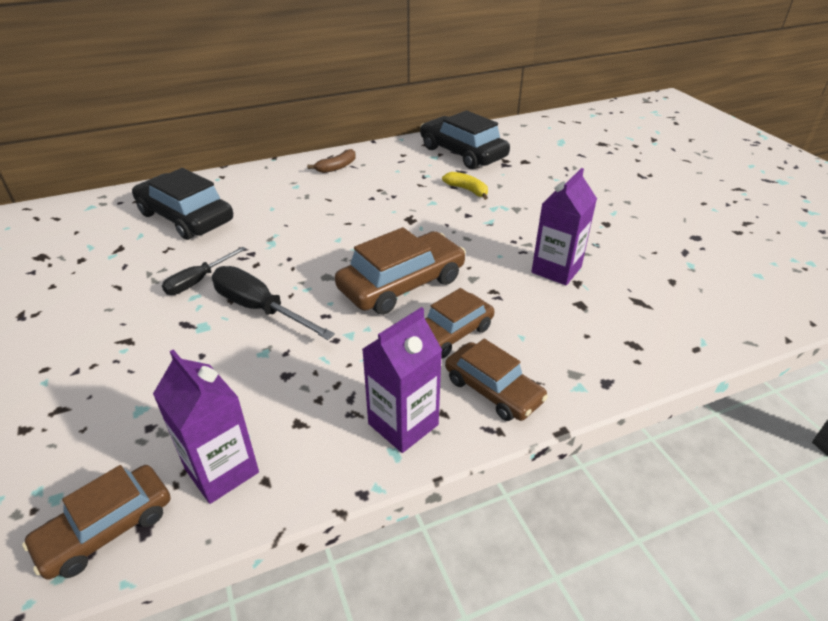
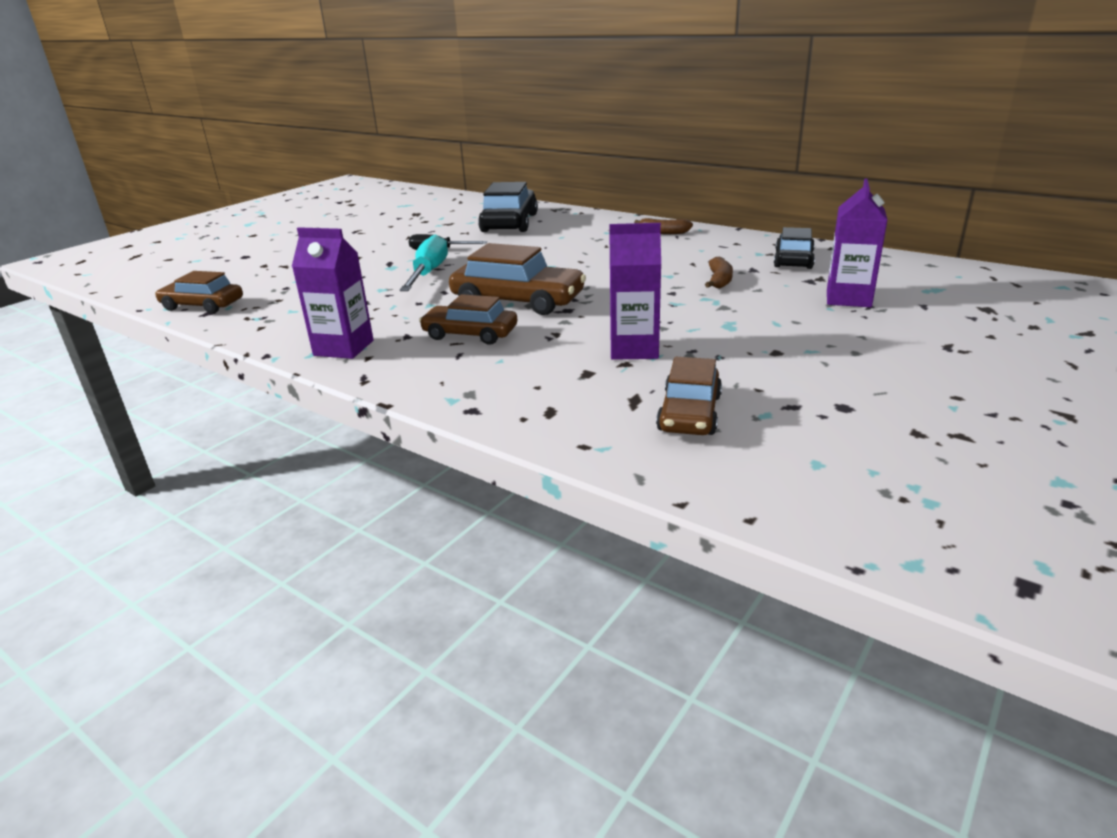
camera: 60 degrees right, 10 degrees down
purple carton [153,349,259,504] -> purple carton moved to [827,178,887,307]
black screwdriver [212,266,335,340] -> turquoise screwdriver [400,235,448,291]
black car [420,110,510,169] -> black car [774,227,815,269], size x0.65
yellow banana [442,172,488,200] -> brown banana [705,257,733,289]
brown car [445,339,548,421] -> brown car moved to [656,357,722,435]

